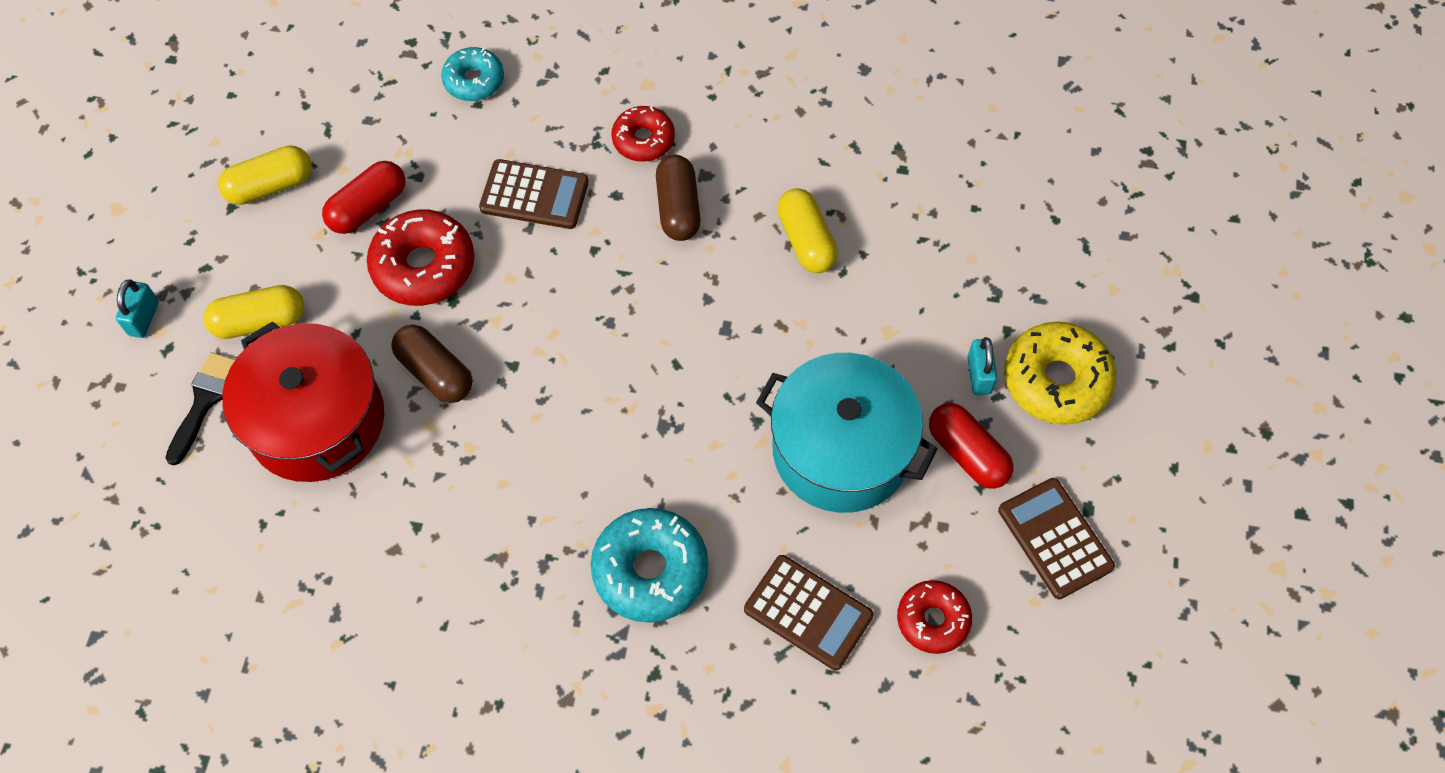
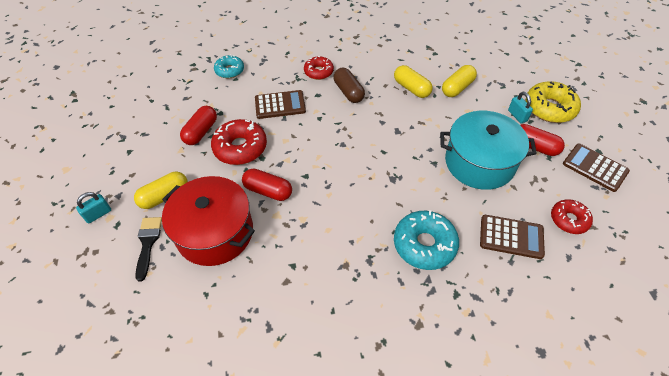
camera: 20 degrees left, 10 degrees down
turquoise padlock [116,279,159,338] -> turquoise padlock turned 60 degrees clockwise [76,192,111,224]
yellow capsule [218,145,312,205] -> yellow capsule moved to [442,65,477,97]
brown capsule [391,324,472,403] -> red capsule [242,168,292,201]

